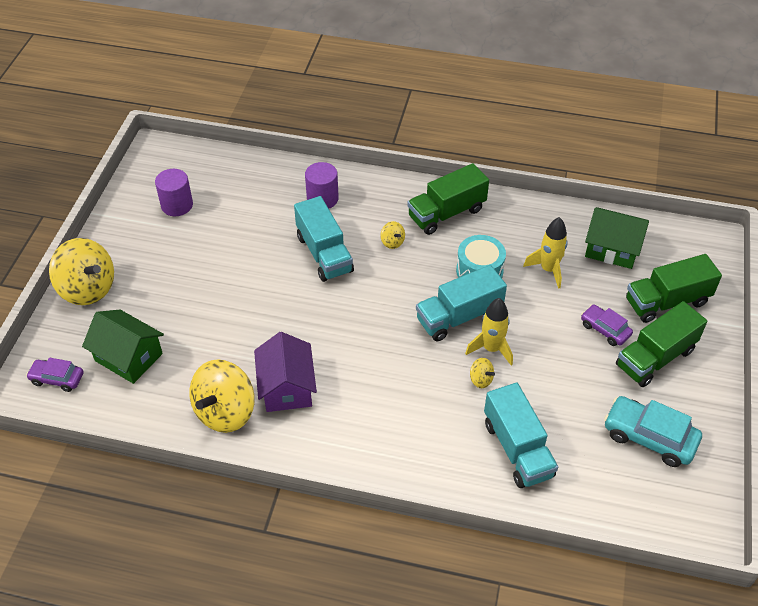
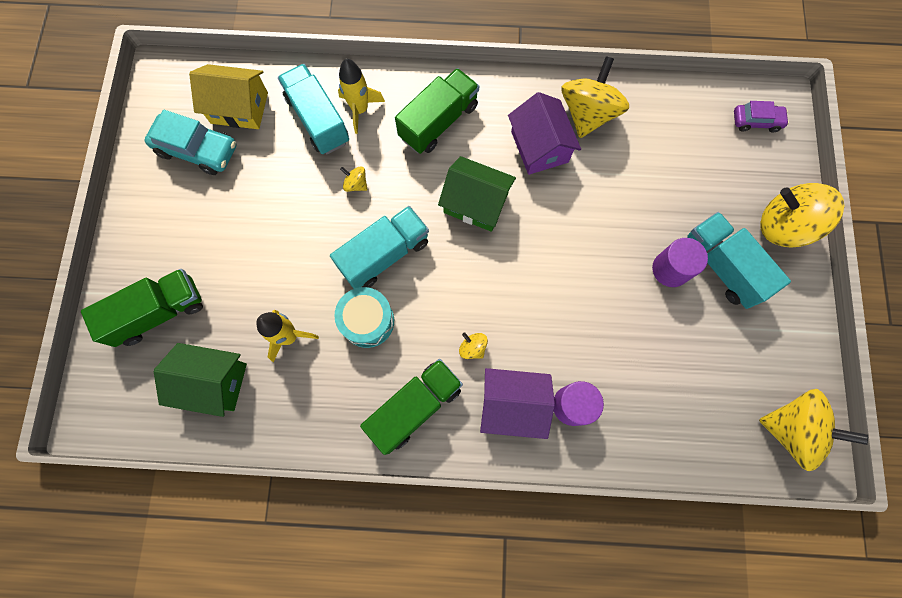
camera: 170 degrees right, 25 degrees up
green house [82,310,164,384] -> green house moved to [438,156,516,232]
purple cylinder [155,169,193,216] -> purple cylinder moved to [652,238,708,287]
turquoise truck [294,196,354,282] -> turquoise truck moved to [687,212,791,309]
yellow rocket [465,298,513,366] -> yellow rocket moved to [338,58,385,134]
purple car [581,305,633,346] -> none
green truck [616,301,707,387] -> green truck moved to [395,68,479,154]
none -> yellow house [189,64,268,129]
none -> purple house [480,368,555,439]
none -> yellow spinning top [759,389,868,471]

